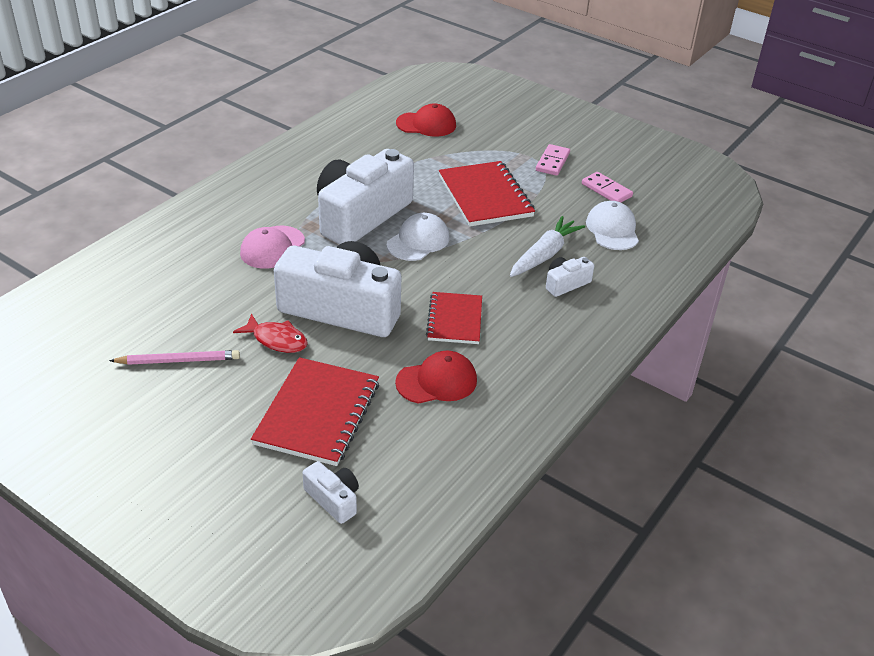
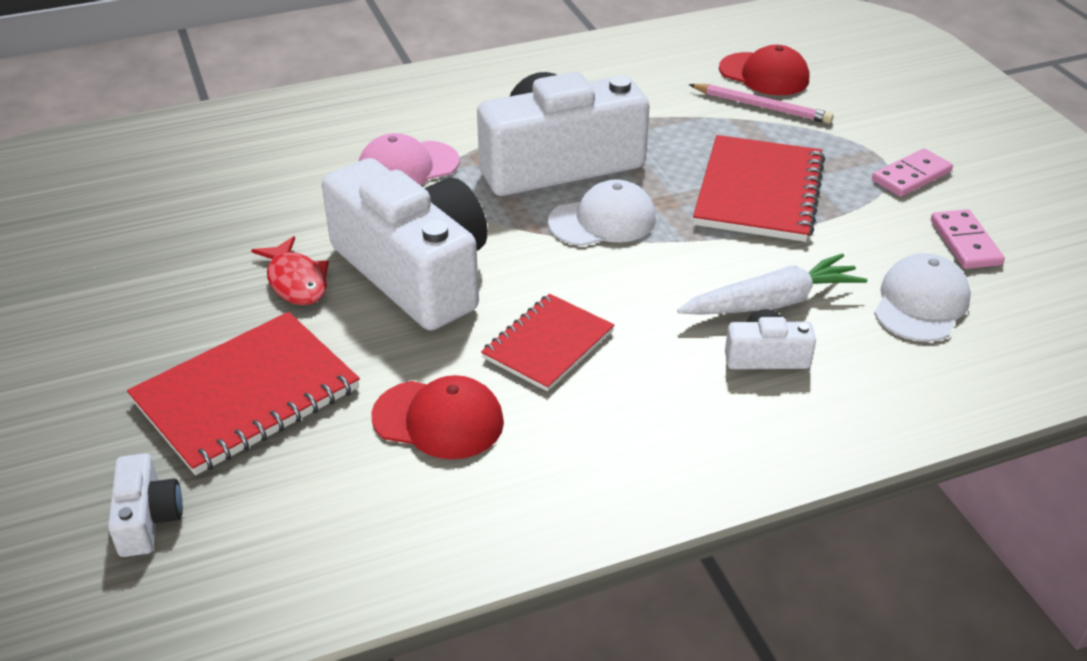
camera: 35 degrees right, 0 degrees up
pink pencil [109,350,240,365] -> pink pencil moved to [689,84,833,124]

